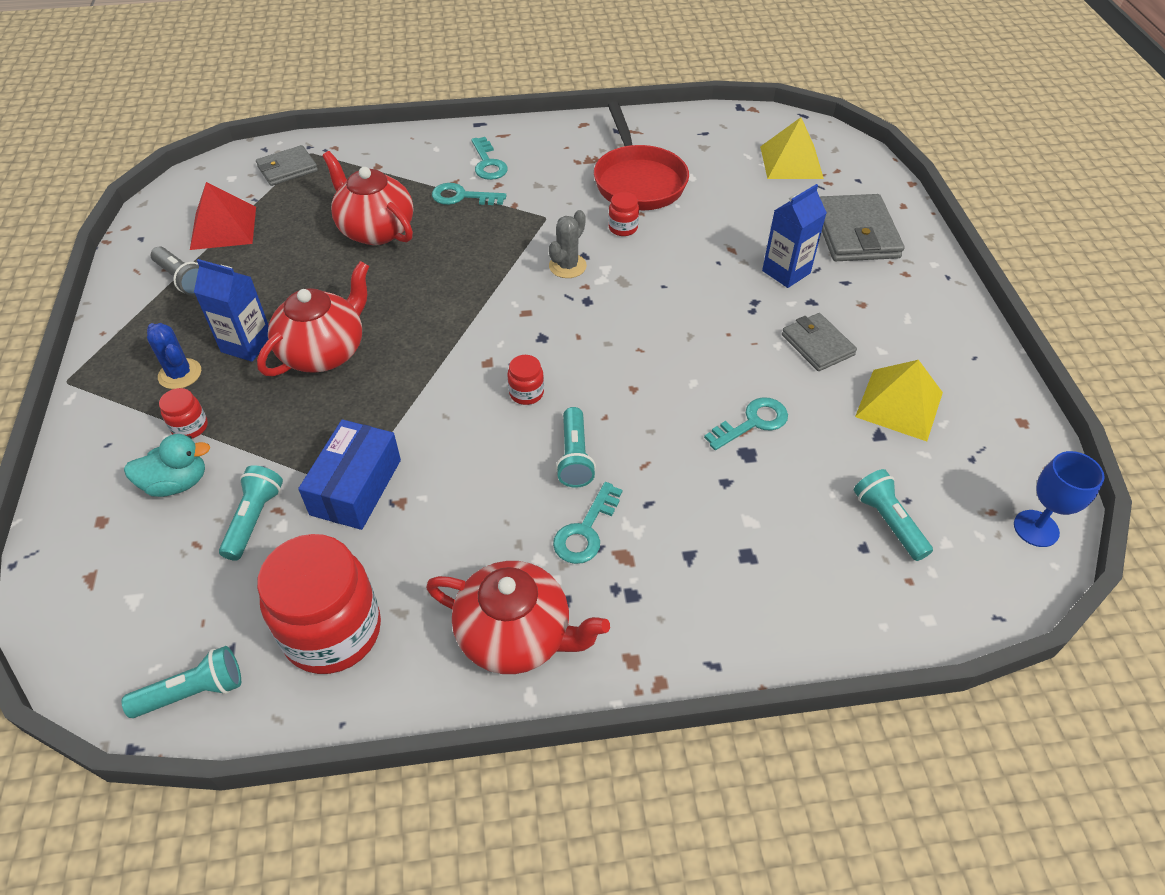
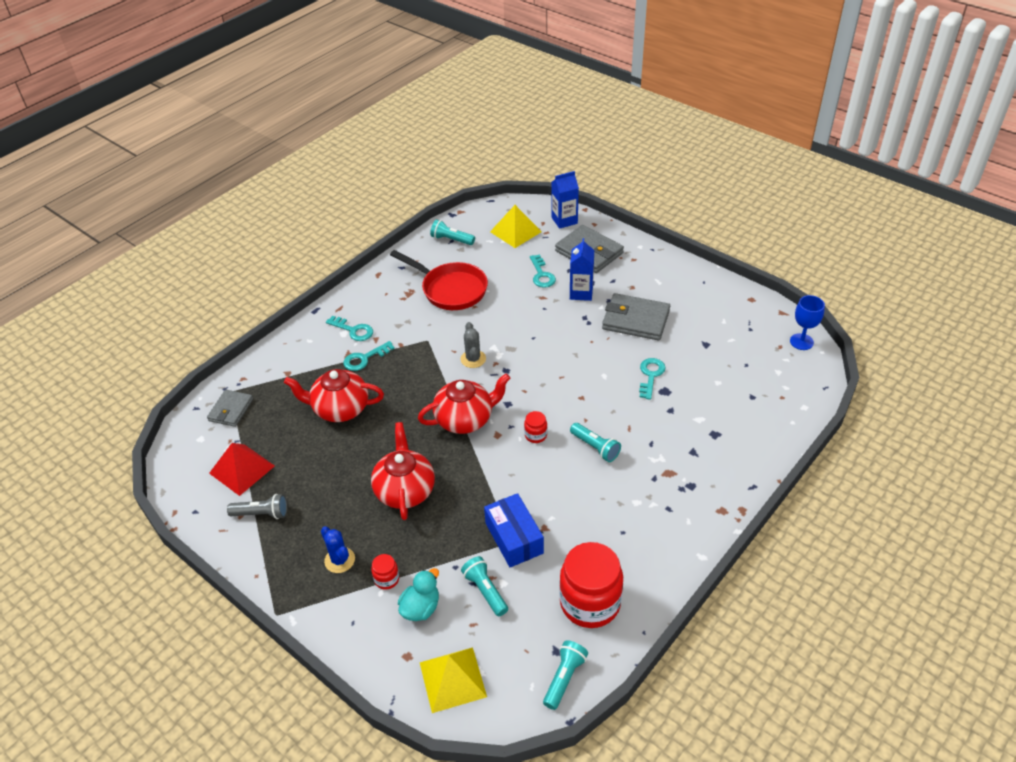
camera: 40 degrees left, 5 degrees down
blue cactus [147,323,201,389] -> blue cactus turned 45 degrees clockwise [321,526,355,573]
blue carton [194,259,269,362] -> blue carton moved to [551,171,579,229]
red teapot [426,561,610,674] -> red teapot moved to [418,373,510,434]
turquoise key [553,482,622,564] -> turquoise key moved to [530,254,556,288]
red jar [608,192,639,236] -> none
grey wallet [782,313,857,371] -> grey wallet [602,293,670,340], size x1.62
turquoise flashlight [854,469,933,561] -> turquoise flashlight moved to [430,220,475,245]
yellow pyramid [855,360,943,441] -> yellow pyramid moved to [420,647,487,713]

